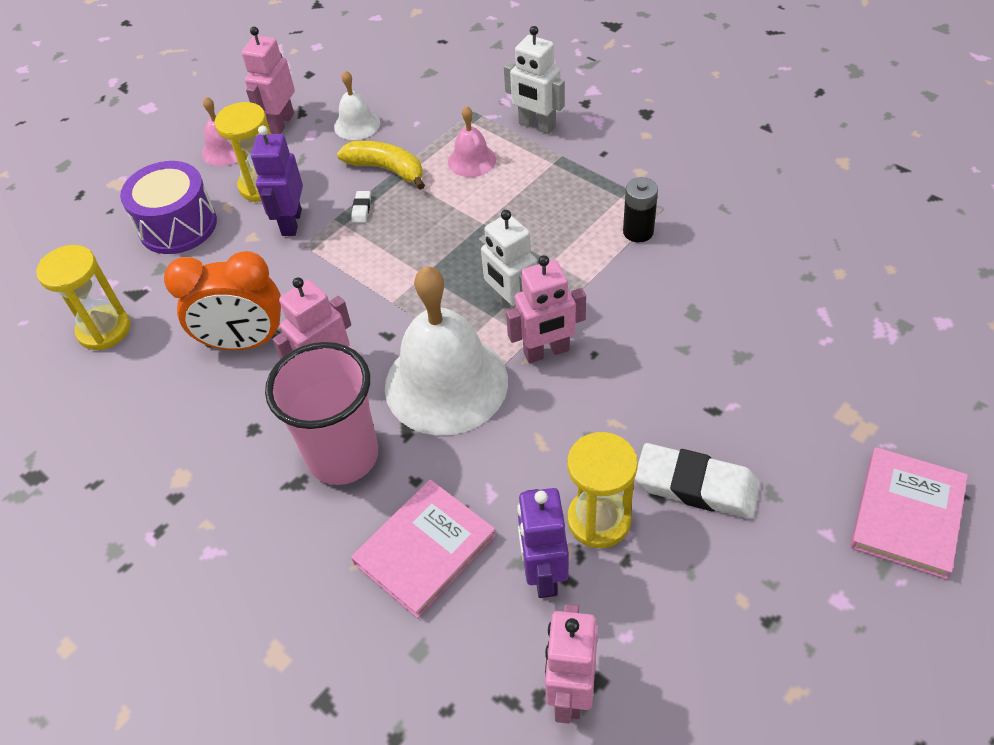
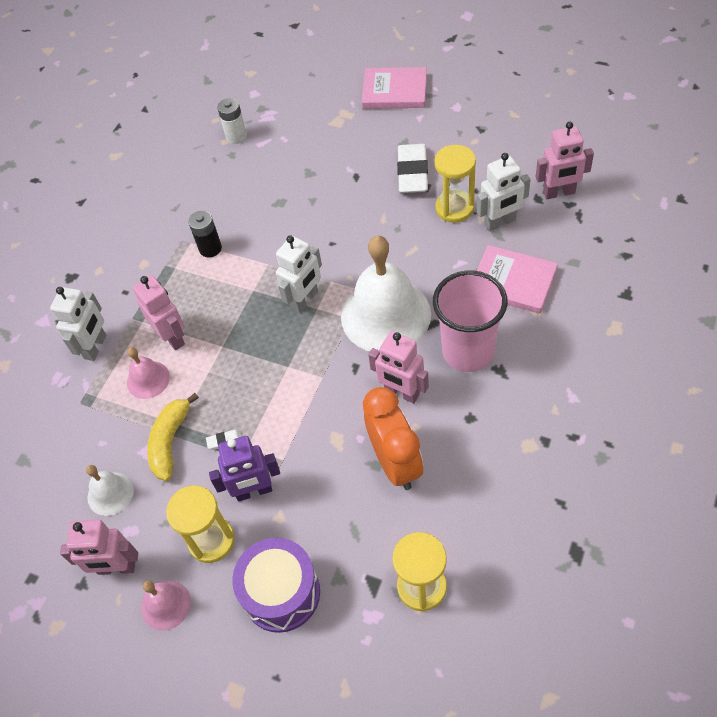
camera: 105 degrees left, 5 degrees up
pink robot [506,255,586,363] -> pink robot moved to [133,275,185,350]
purple robot [517,488,569,598] -> white robot [477,153,531,231]
none -> white battery [217,98,247,144]

